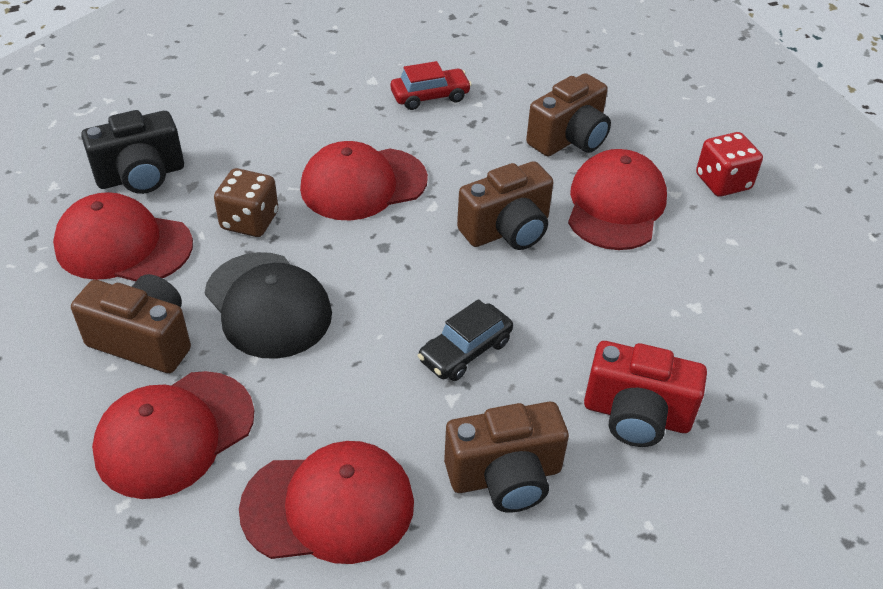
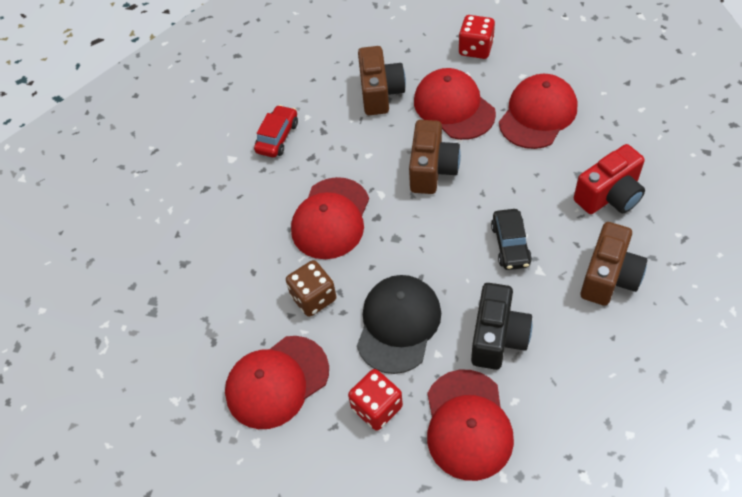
camera: 45 degrees left, 10 degrees up
brown camera [71,274,191,373] -> red dice [348,369,403,431]
black camera [81,110,184,194] -> black camera moved to [471,283,532,370]
black cap [205,252,332,359] -> black cap turned 75 degrees counterclockwise [357,275,441,374]
red cap [239,441,414,564] -> red cap moved to [499,74,577,149]

